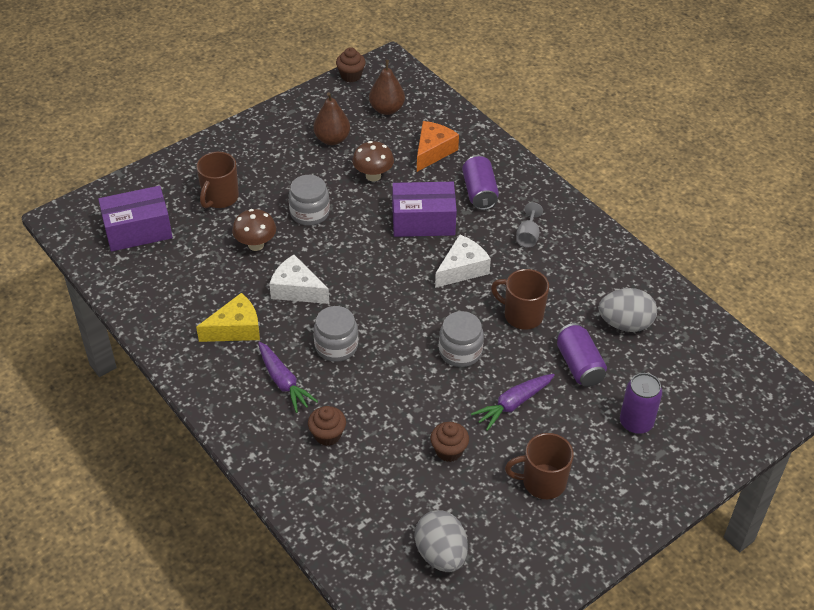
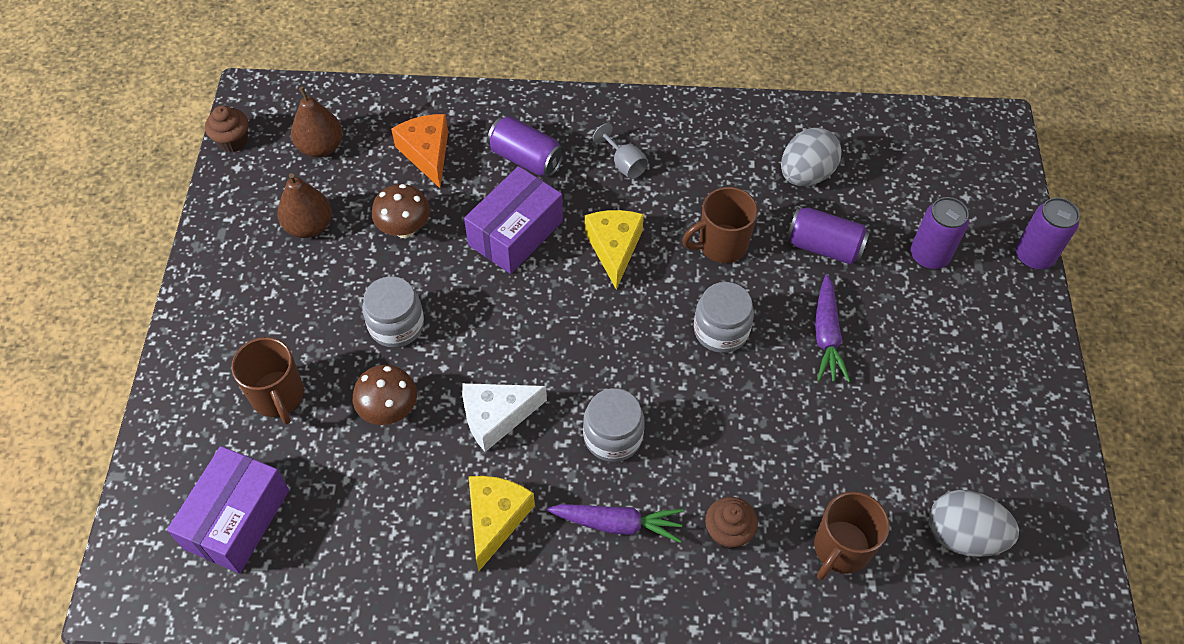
camera: 50 degrees left, 10 degrees up
brown cupcake [431,422,469,462] -> none
white cheese [435,234,491,288] -> yellow cheese [585,210,644,289]
brown mug [505,433,574,499] -> brown mug moved to [814,492,890,580]
none -> purple can [1016,197,1080,270]

